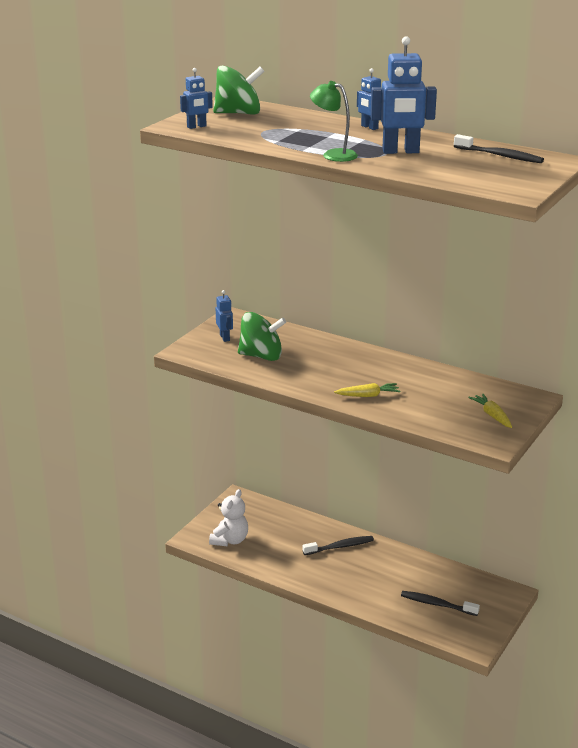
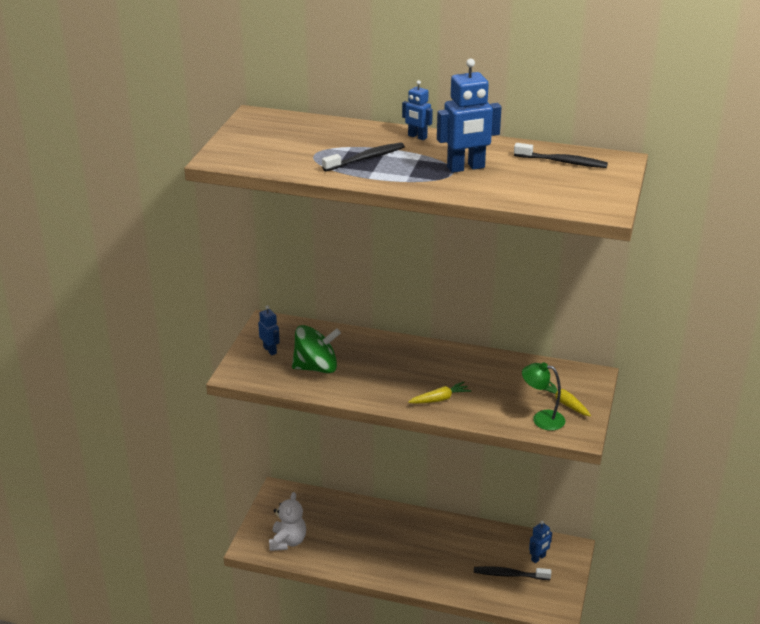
camera: 15 degrees left, 5 degrees up
blue robot [180,68,213,129] -> blue robot moved to [529,521,552,563]
green spinning top [213,65,265,115] -> none
black toothbrush [302,536,374,555] -> black toothbrush moved to [322,142,405,171]
green lamp [310,81,358,162] -> green lamp moved to [522,362,565,431]

